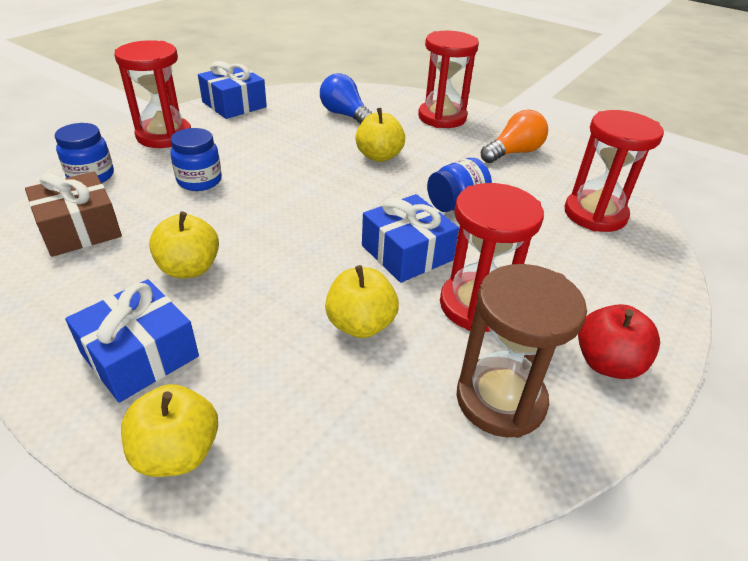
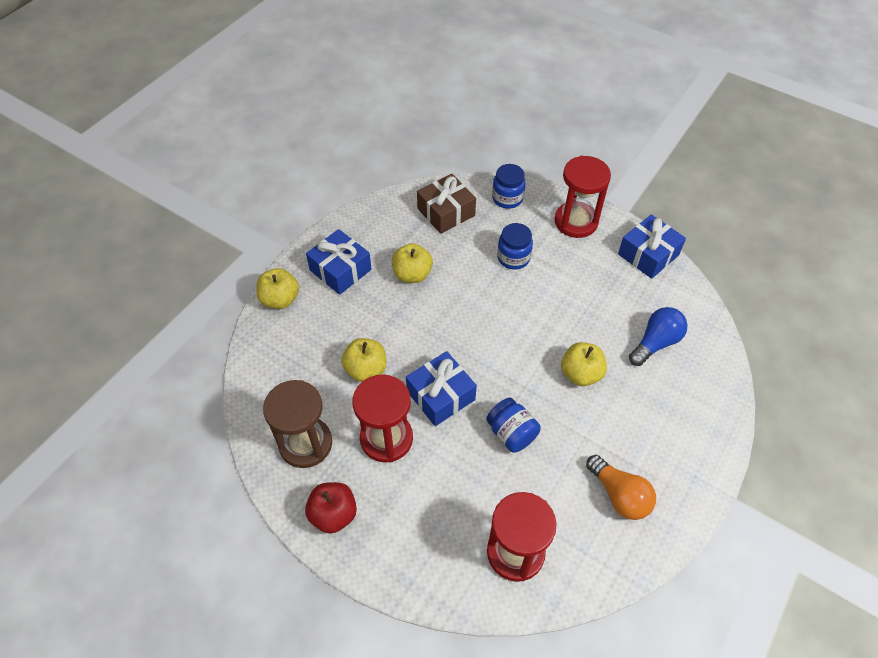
camera: 90 degrees right, 15 degrees up
red hourglass [418,31,479,128] -> none

